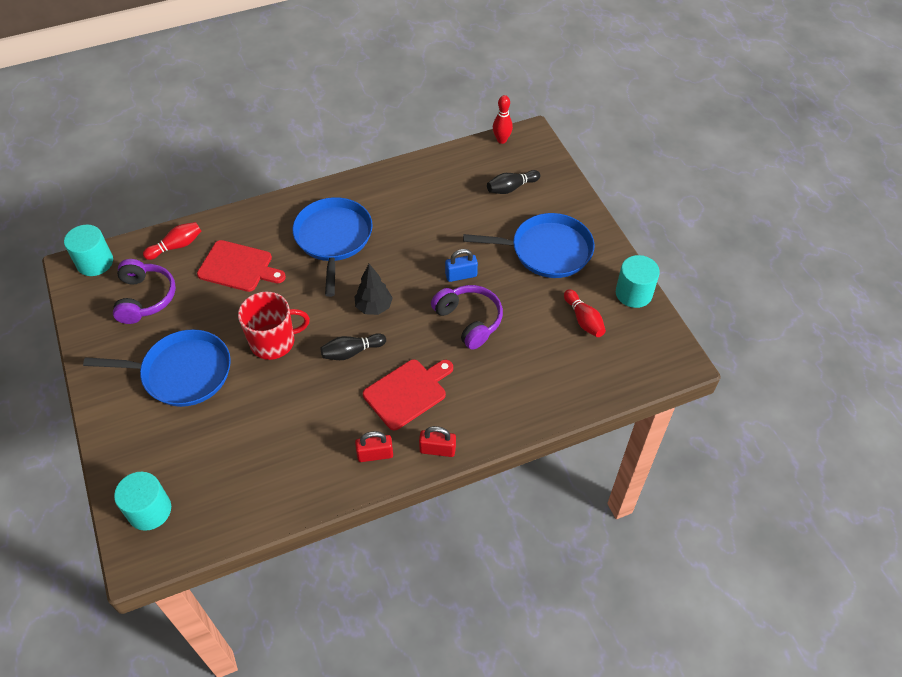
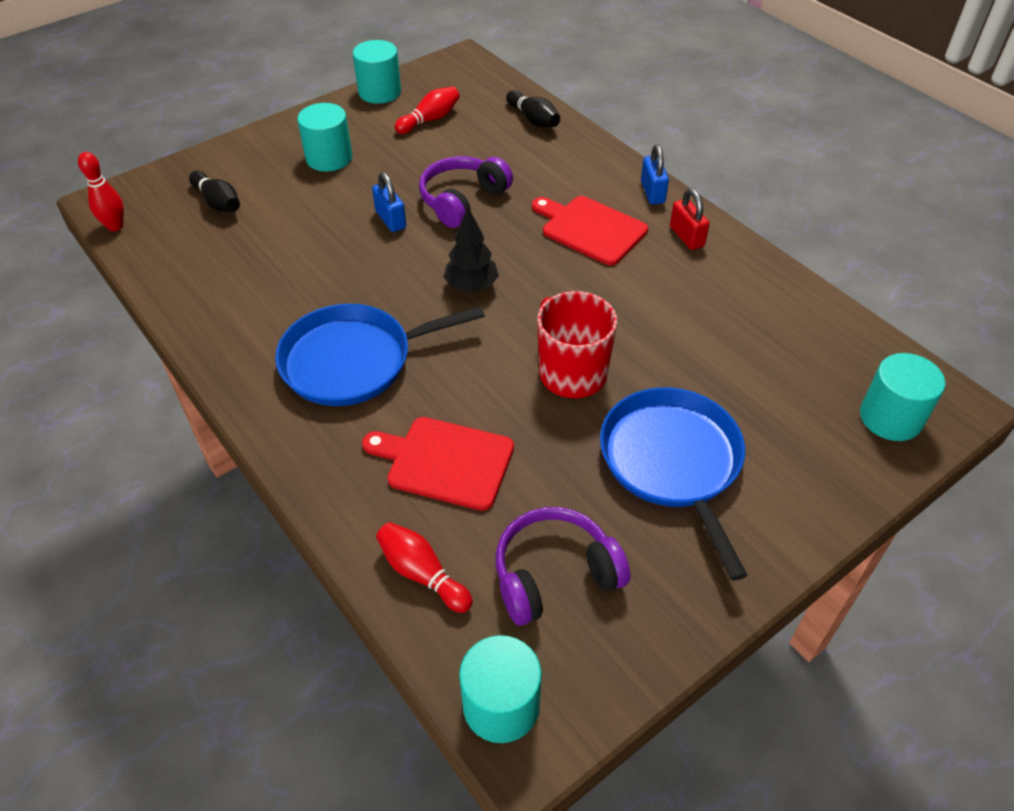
camera: 105 degrees left, 5 degrees down
red cutting board [197,240,286,292] -> red cutting board turned 75 degrees counterclockwise [362,417,514,511]
black bowling pin [320,333,386,360] -> black bowling pin moved to [506,90,560,127]
red padlock [419,426,456,457] -> blue padlock [641,145,669,204]
blue pan [463,213,594,278] -> turquoise cylinder [297,103,353,172]

